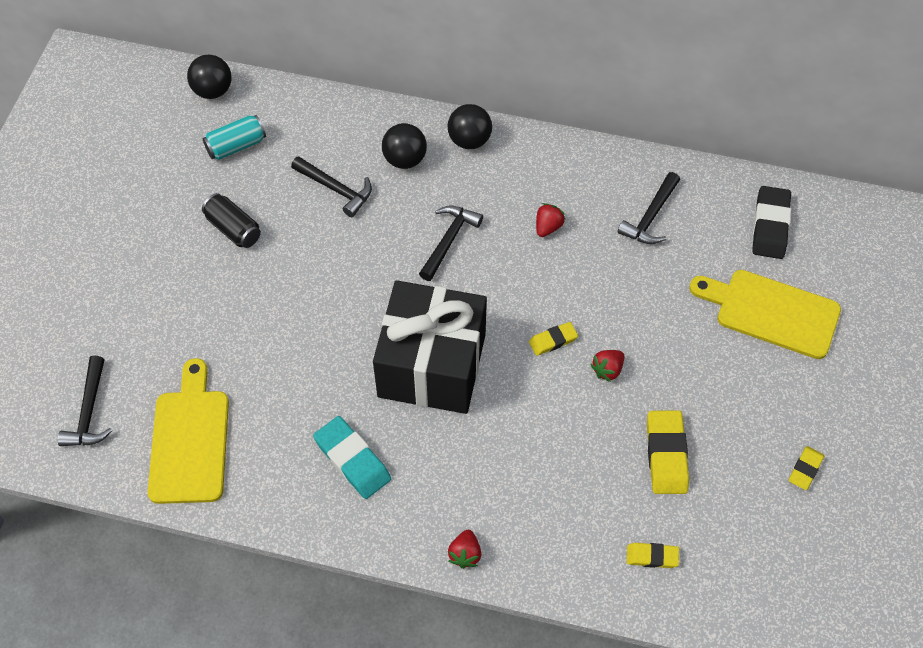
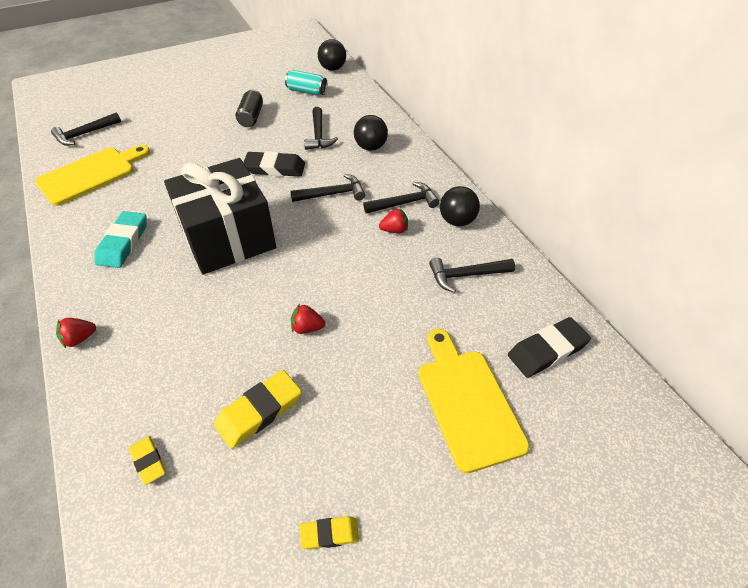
camera: 50 degrees right, 10 degrees down
black ball [448,104,492,149] -> black ball moved to [440,186,480,226]
yellow eraser [529,322,578,356] -> none
none -> black eraser [243,151,305,176]
none -> black hammer [363,182,439,214]

